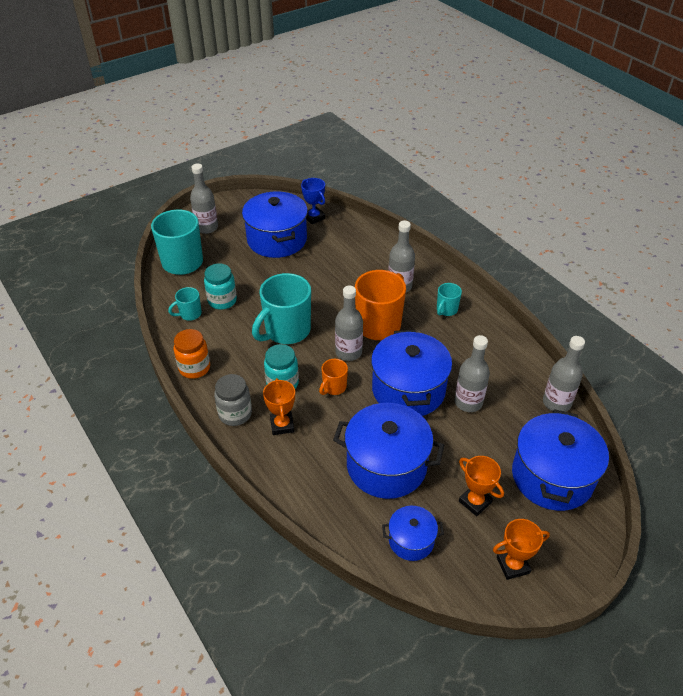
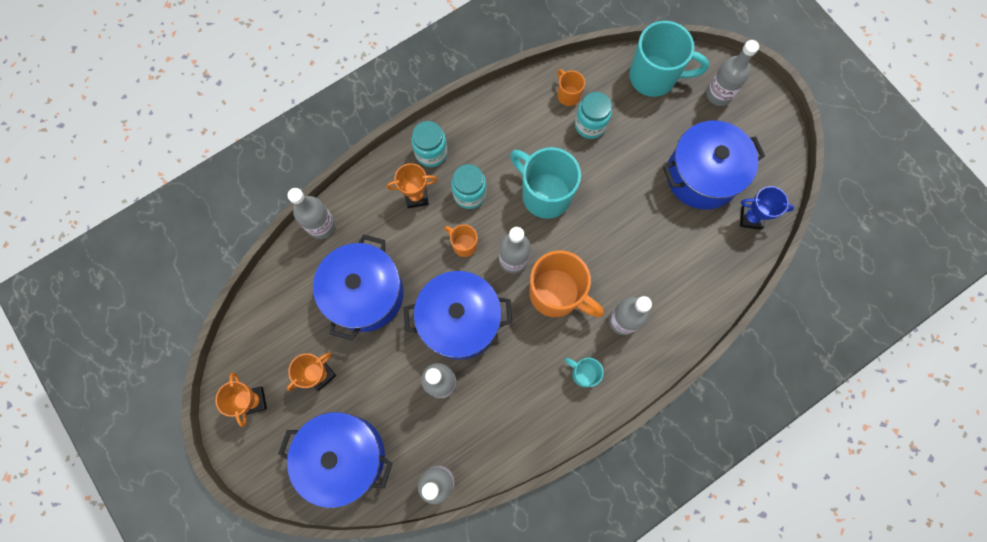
camera: 90 degrees right, 30 degrees up
turquoise mug [168,287,202,321] -> orange mug [557,69,585,106]
orange jar [174,329,210,379] -> none
grey jar [214,374,252,426] -> turquoise jar [411,121,448,167]
blue trophy [301,178,326,224] -> blue trophy turned 45 degrees clockwise [740,186,794,230]
blue pot [382,506,444,561] -> none
none -> grey bottle [288,188,335,239]

